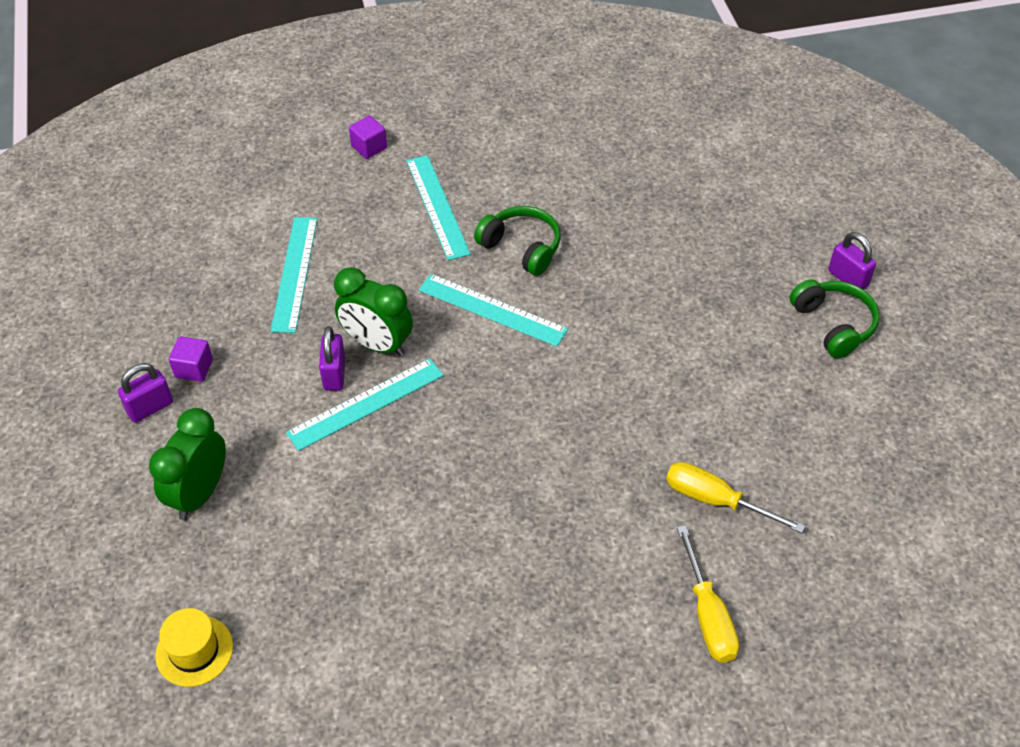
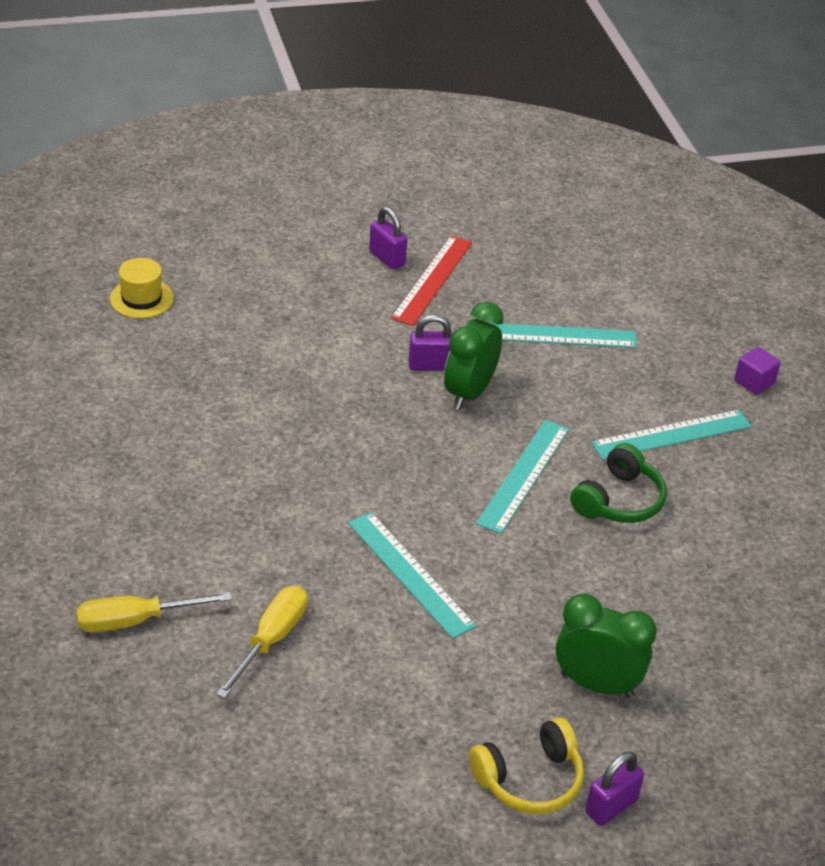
camera: 85 degrees right, 10 degrees down
green clock [149,408,226,520] -> green clock moved to [556,594,657,698]
purple cube [169,337,213,382] -> red ruler [391,236,472,326]
turquoise ruler [286,358,443,451] -> turquoise ruler moved to [348,512,476,639]
green headphones [790,279,880,358] -> yellow headphones [469,717,584,814]

